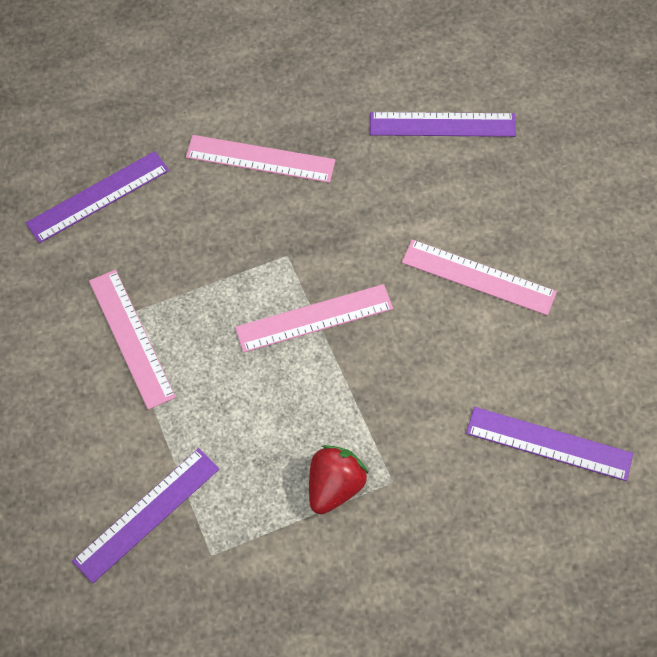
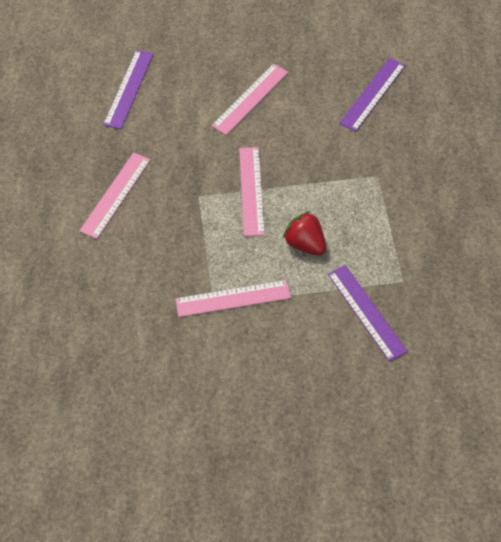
camera: 75 degrees left, 5 degrees down
purple ruler [26,151,169,243] -> none
red strawberry [309,445,368,514] -> red strawberry moved to [283,211,326,256]

